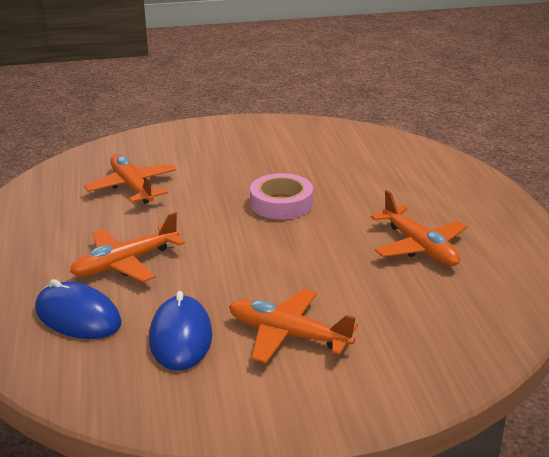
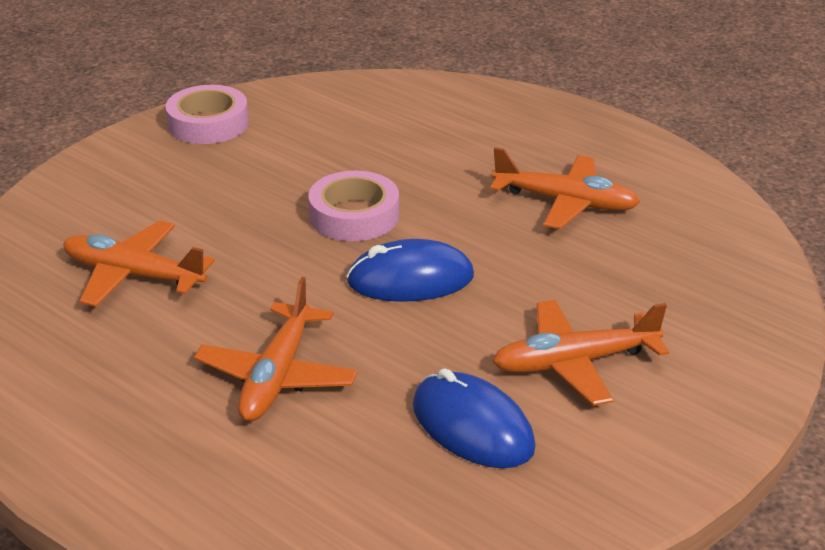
camera: 40 degrees left, 5 degrees up
blue mouse [35,279,122,339] -> blue mouse moved to [346,239,474,302]
none -> pink tape [165,85,249,144]

